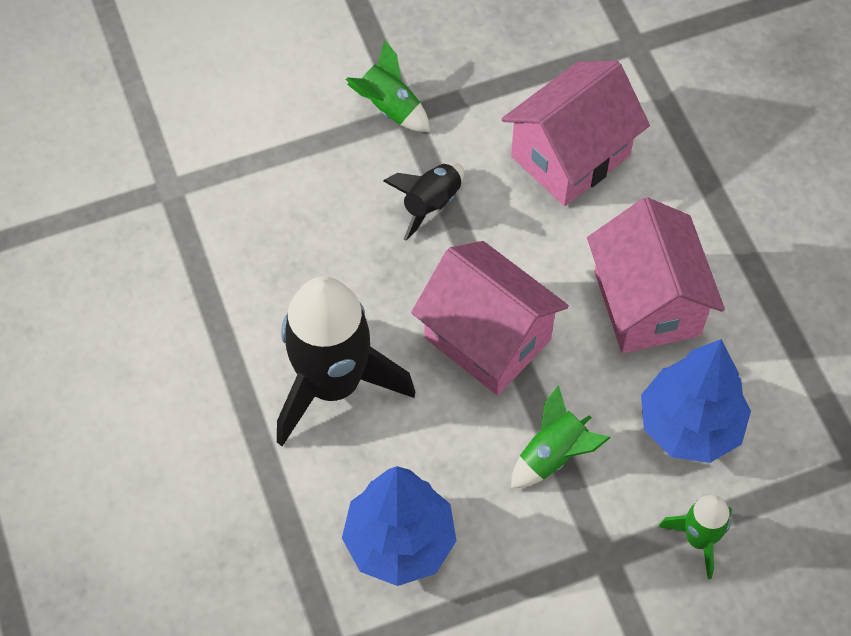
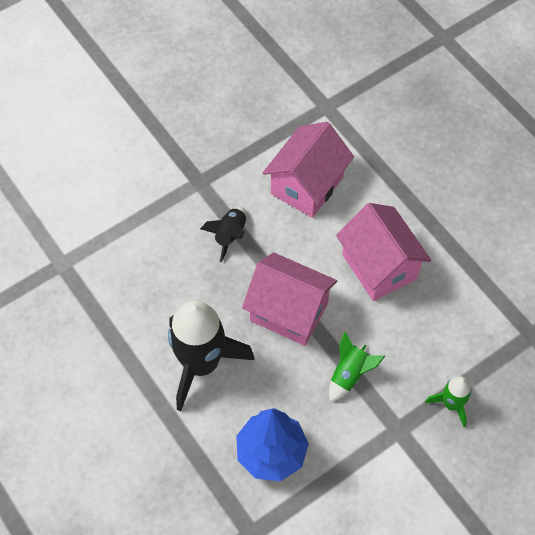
camera: 15 degrees left, 0 degrees up
green rocket [345,39,430,132] -> none
blue tree [641,339,751,463] -> none

